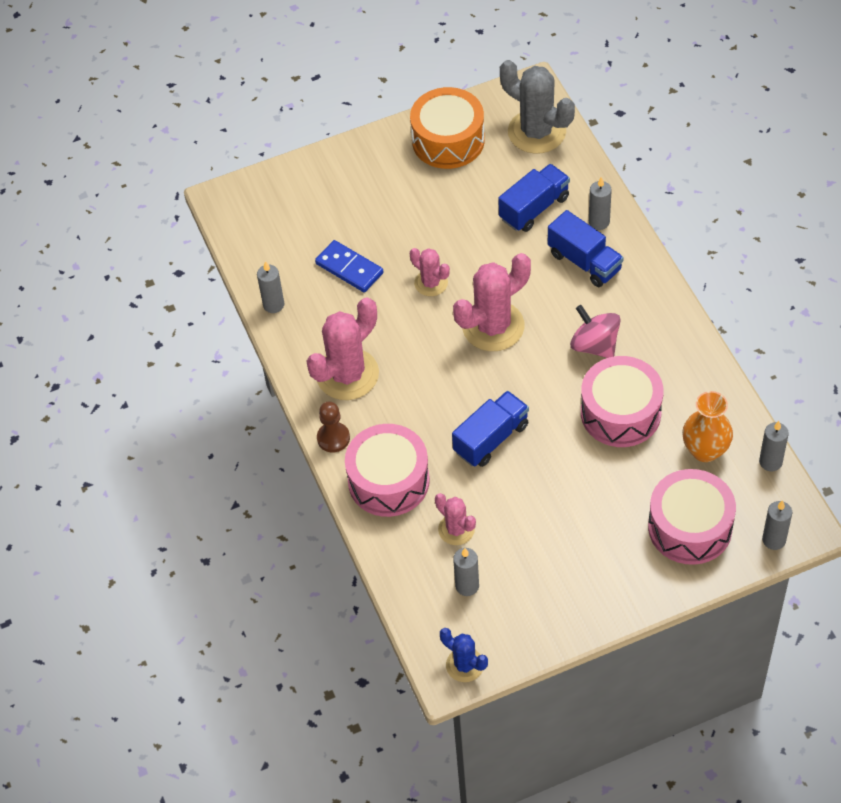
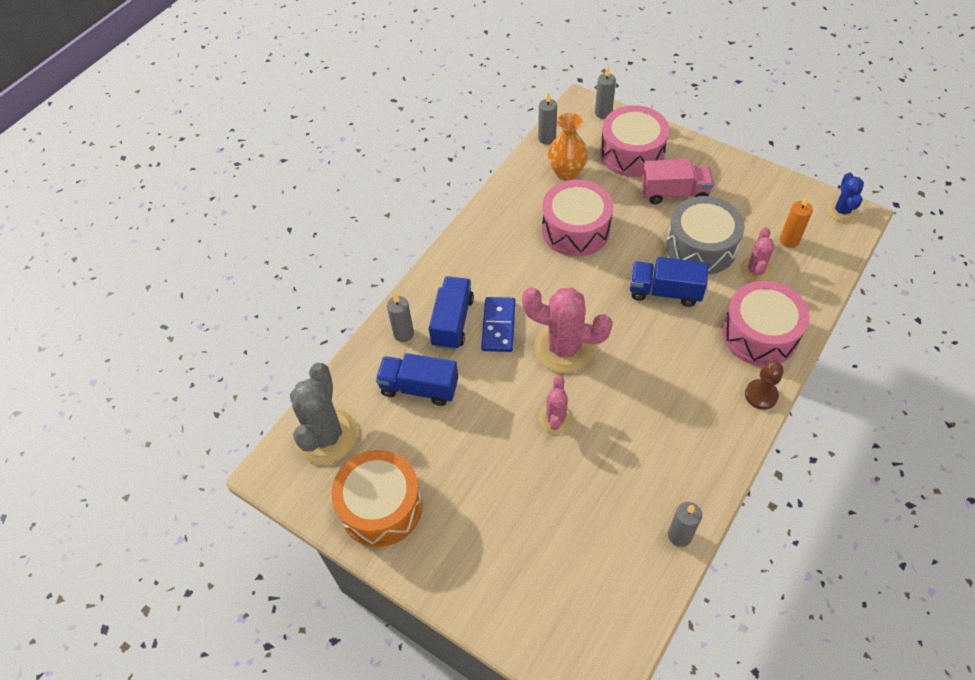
camera: 125 degrees left, 0 degrees up
pink cactus [306,298,379,400] -> none
blue domino [315,240,383,292] -> blue domino moved to [481,297,516,352]
grey candle [453,548,479,596] -> orange candle [780,196,813,248]
pink spinning top [570,305,621,358] -> none
none -> pink truck [642,159,714,204]
none -> grey drum [666,196,745,275]

